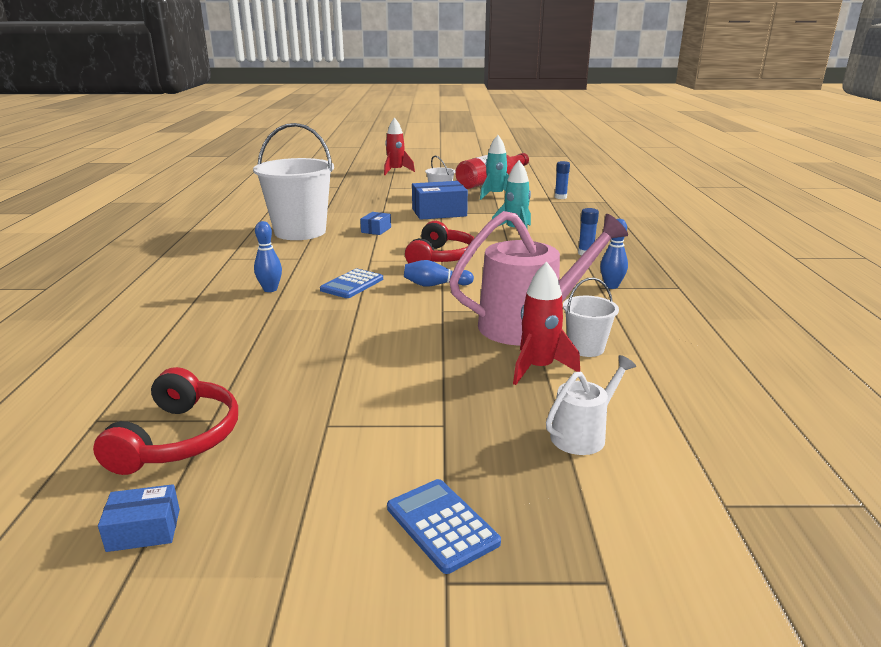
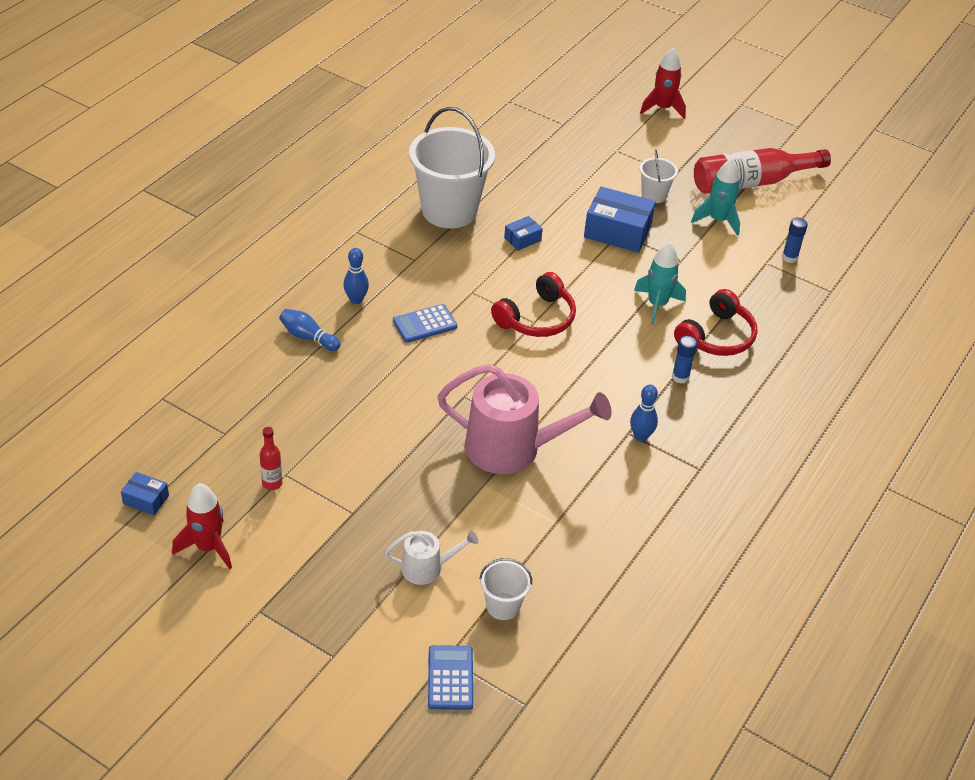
camera: 30 degrees right, 20 degrees up
red headphones [93,367,238,475] -> red headphones moved to [674,289,758,356]
blue calculator [387,479,501,574] -> blue calculator moved to [428,645,473,710]
blue bowling pin [404,260,474,287] -> blue bowling pin moved to [279,309,340,351]
red rocket [513,262,580,385] -> red rocket moved to [172,483,232,569]
white bucket [563,278,619,357] -> white bucket moved to [479,558,532,620]
none -> red bottle [259,427,282,490]

